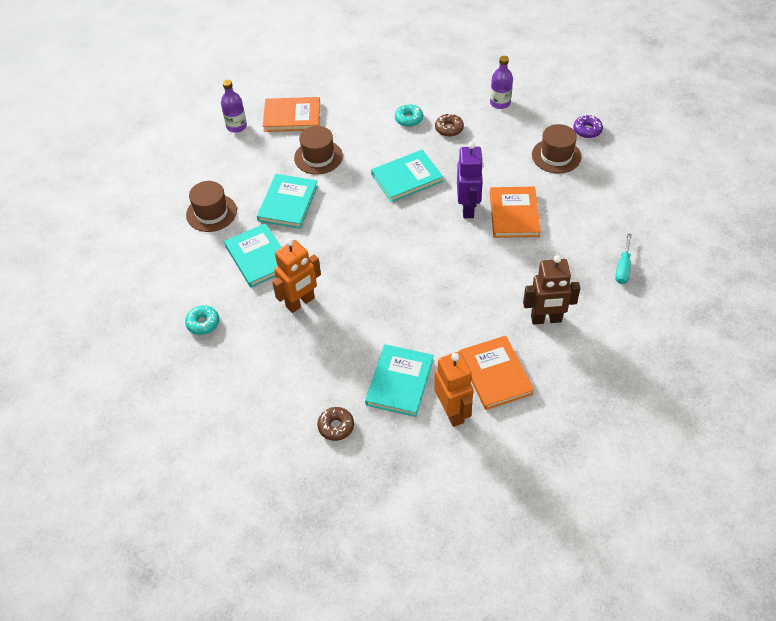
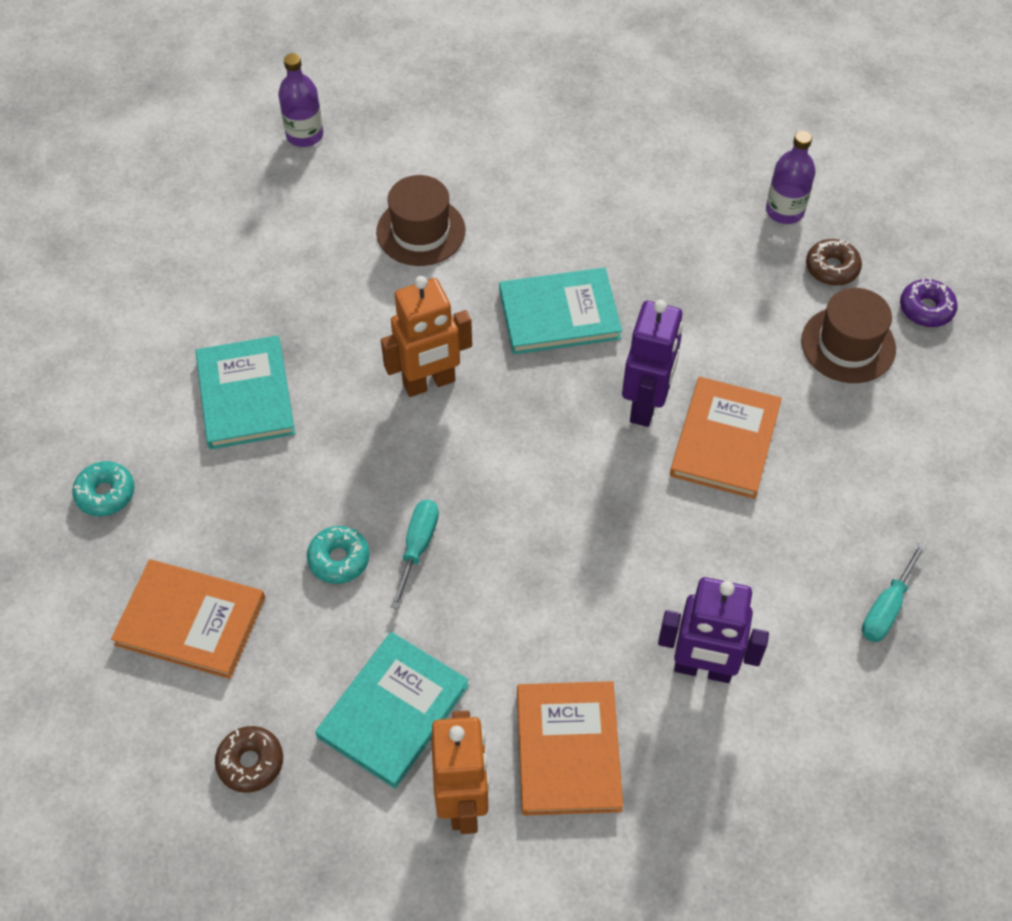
camera: 15 degrees right, 5 degrees up
brown hat [186,181,237,232] -> none
turquoise book [257,174,318,229] -> none
orange book [263,97,320,132] -> orange book moved to [111,559,265,679]
orange robot [272,239,321,313] -> orange robot moved to [381,276,472,397]
turquoise donut [395,104,423,127] -> turquoise donut moved to [307,526,370,584]
brown donut [435,113,464,137] -> brown donut moved to [806,239,862,286]
brown robot [523,255,580,325] -> purple robot [658,577,769,683]
none -> turquoise screwdriver [391,500,439,609]

